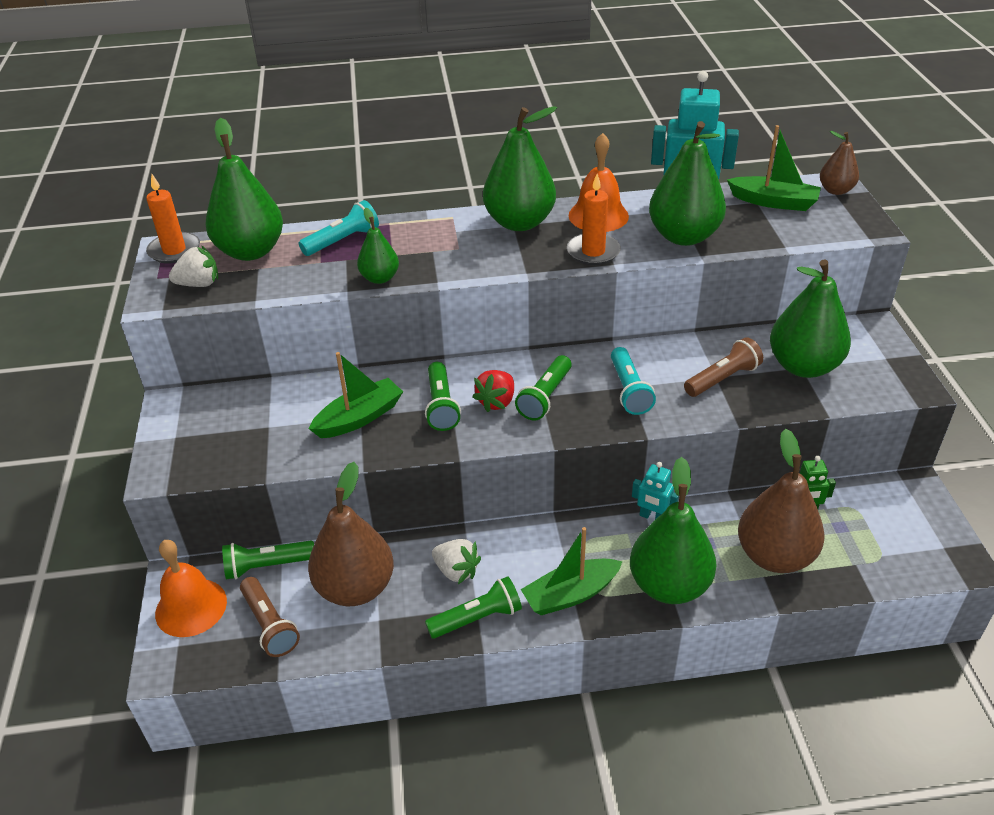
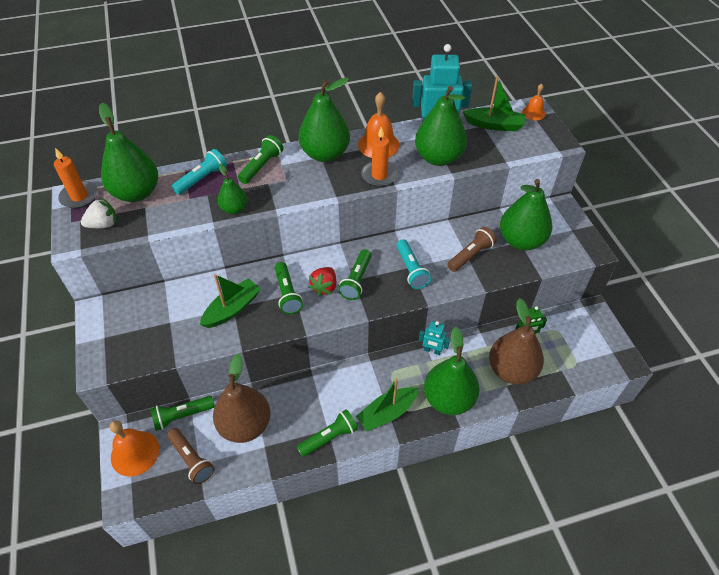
camera: 10 degrees left, 10 degrees up
white strawberry [432,539,481,584] -> none
brown pear [820,131,859,195] -> orange bell [522,83,545,120]
none -> green flashlight [238,135,284,184]

